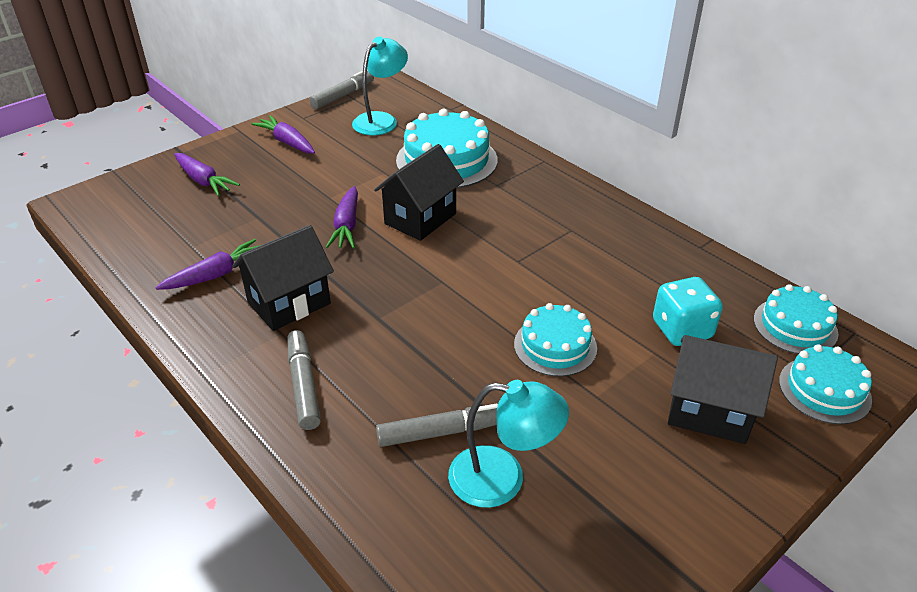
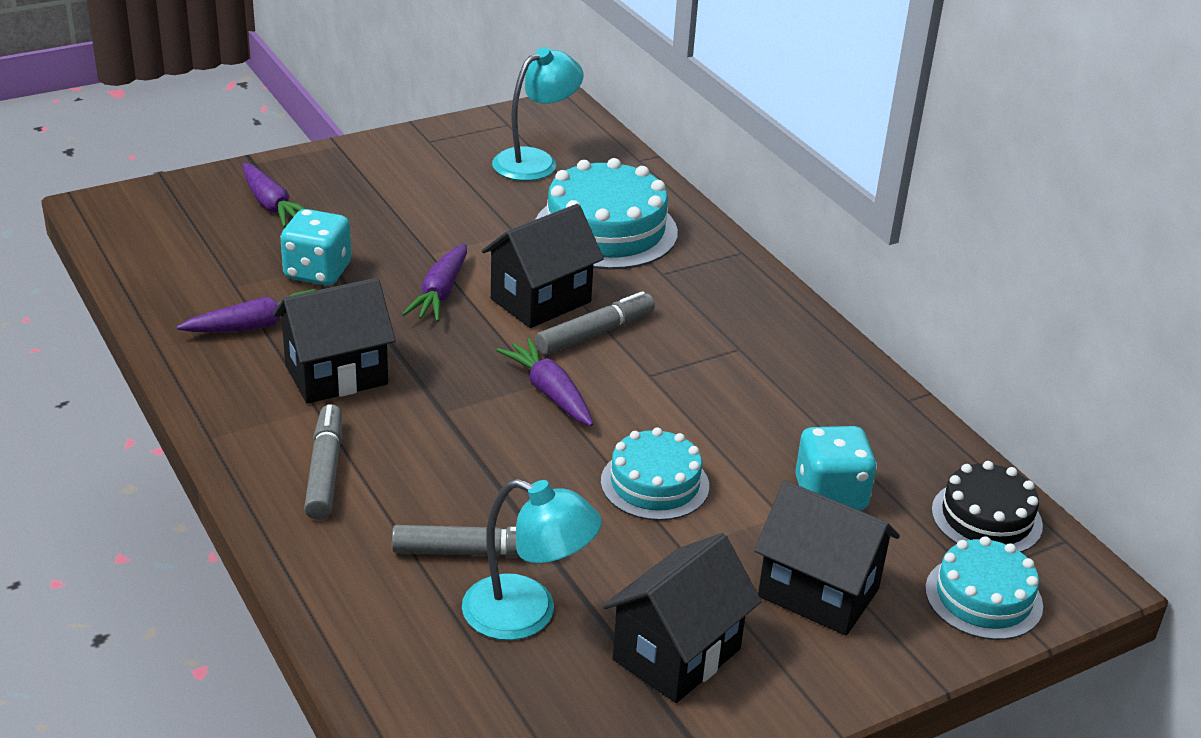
camera: 10 degrees right, 5 degrees down
purple carrot [251,115,315,154] -> purple carrot moved to [496,338,593,426]
grey marker [309,71,374,109] -> grey marker moved to [535,291,655,355]
turquoise cake [754,284,838,354] -> black cake [931,461,1043,552]
none -> turquoise dice [280,209,351,285]
none -> black house [603,533,762,703]

